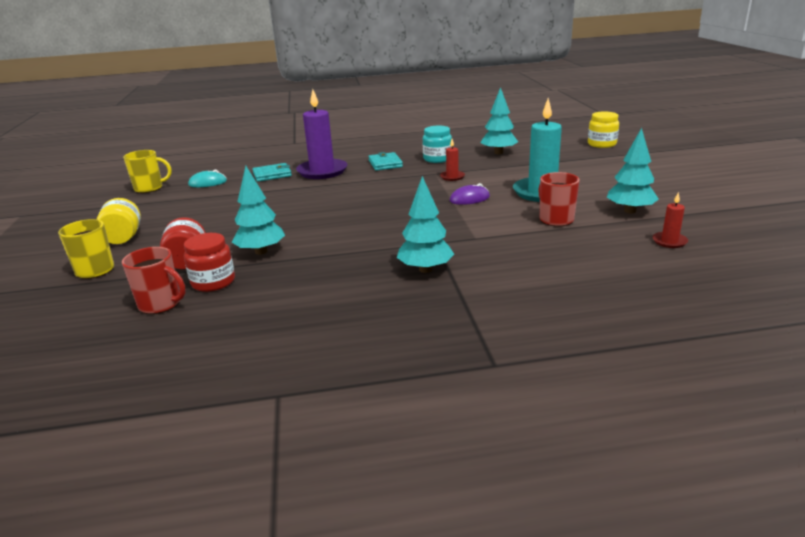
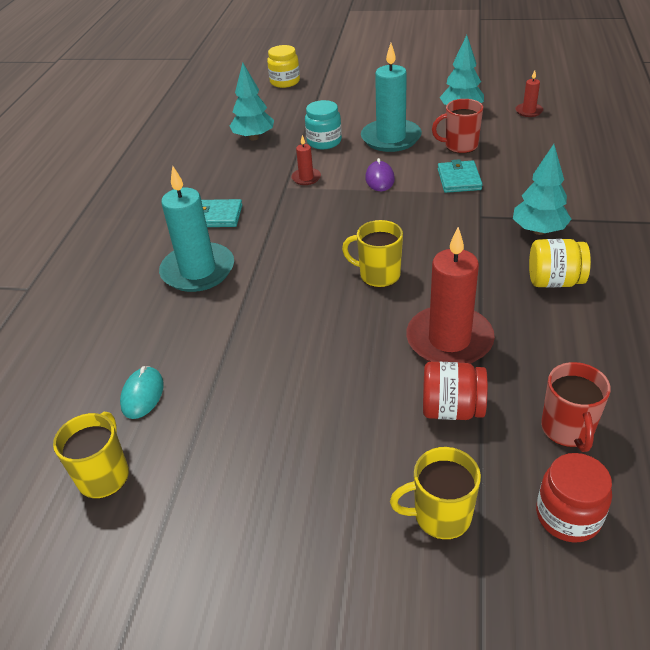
camera: 70 degrees left, 15 degrees up
yellow jar [97,198,141,244] -> yellow jar moved to [529,239,591,287]
red mug [122,247,186,314] -> red mug turned 135 degrees clockwise [541,362,611,452]
red jar [184,233,235,292] -> red jar moved to [536,453,612,542]
turquoise tree [232,166,285,255] -> red candle [406,227,495,364]
turquoise wallet [252,163,292,182] -> turquoise wallet moved to [438,159,483,193]
purple candle [296,89,347,179] -> turquoise candle [159,166,234,292]
turquoise jar [423,125,452,163] -> turquoise jar moved to [305,100,342,149]
none -> yellow mug [342,220,403,288]

